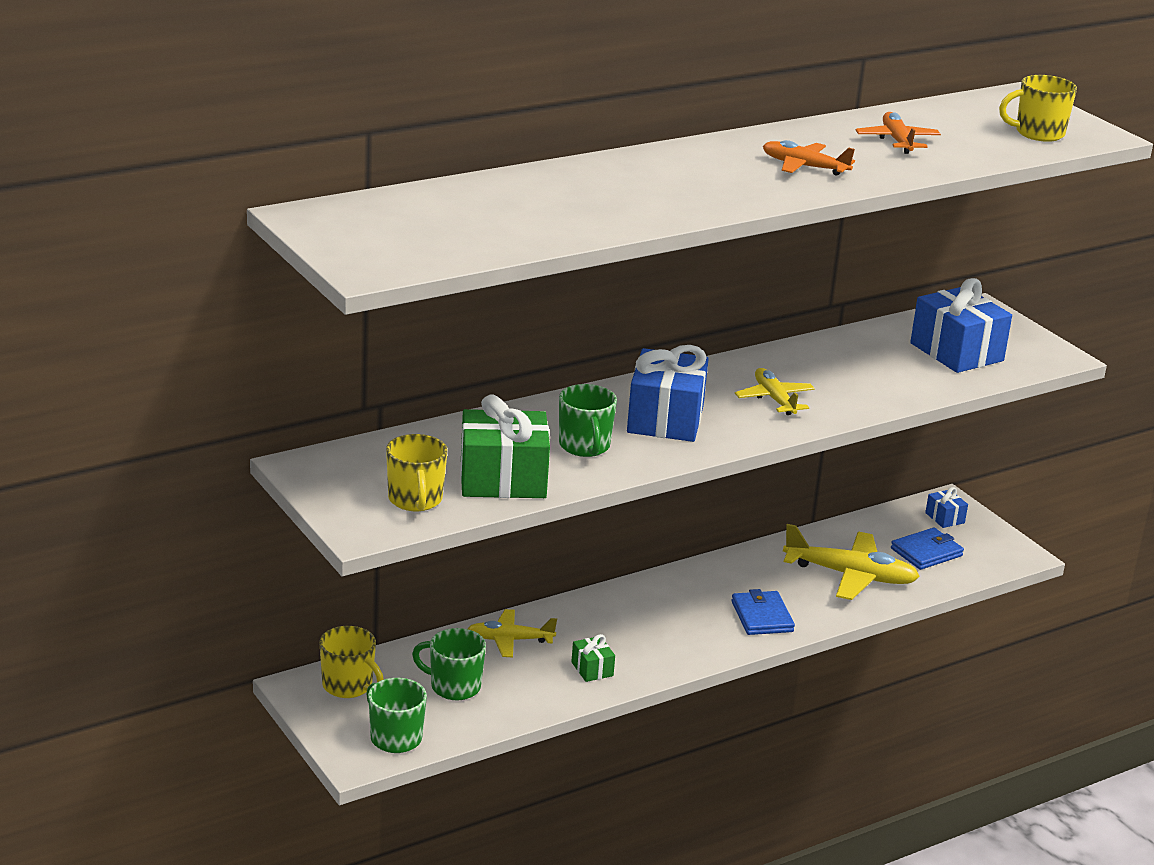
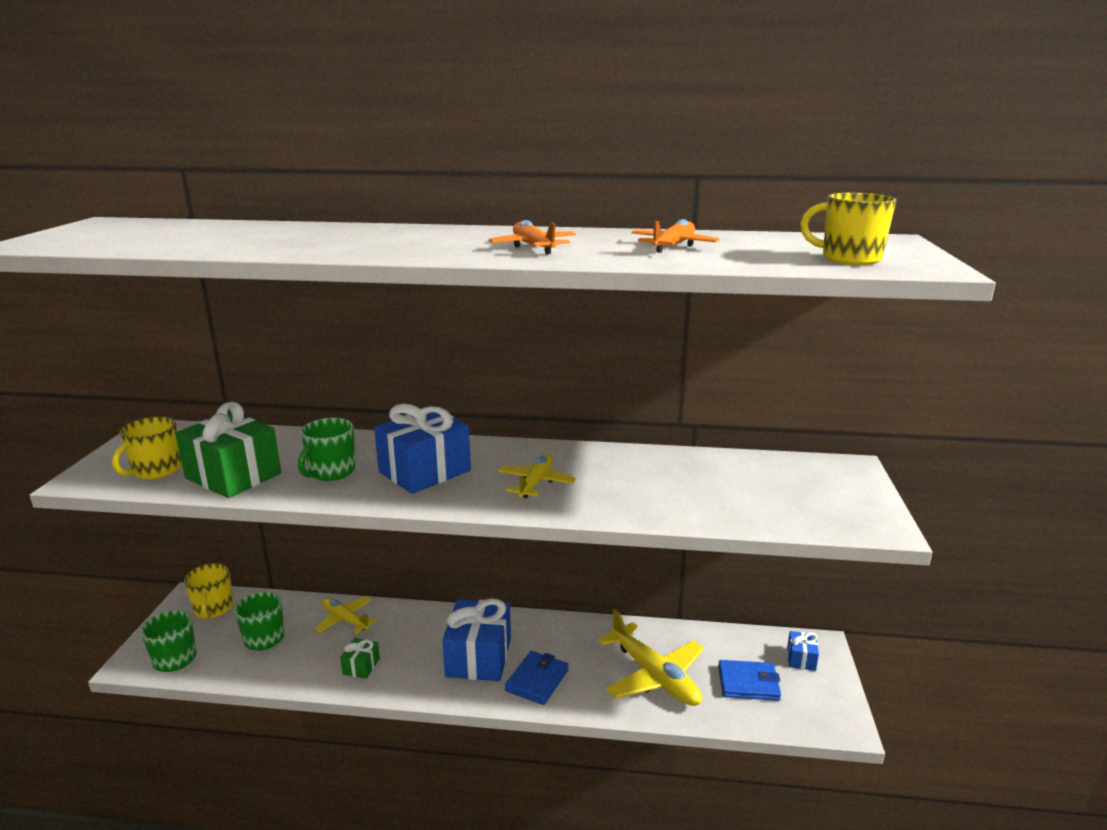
camera: 40 degrees right, 5 degrees down
blue gift [910,278,1012,373] -> blue gift moved to [442,598,511,681]

